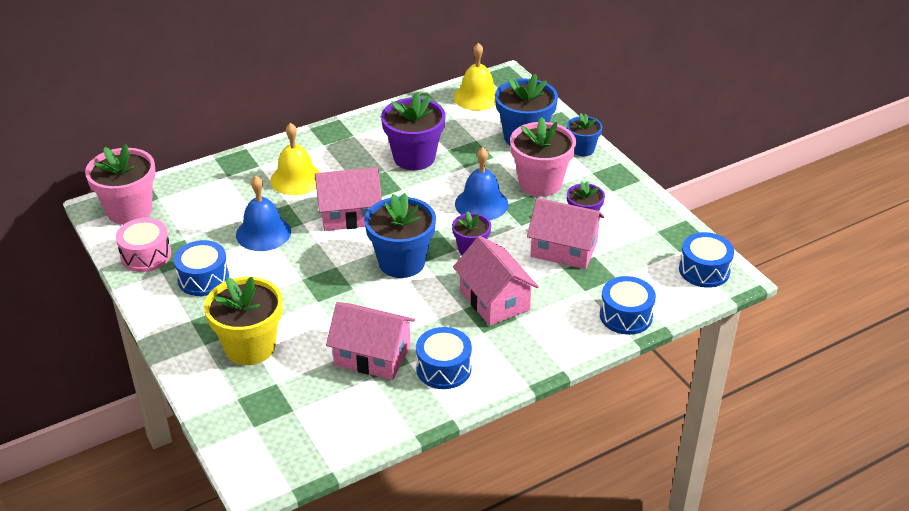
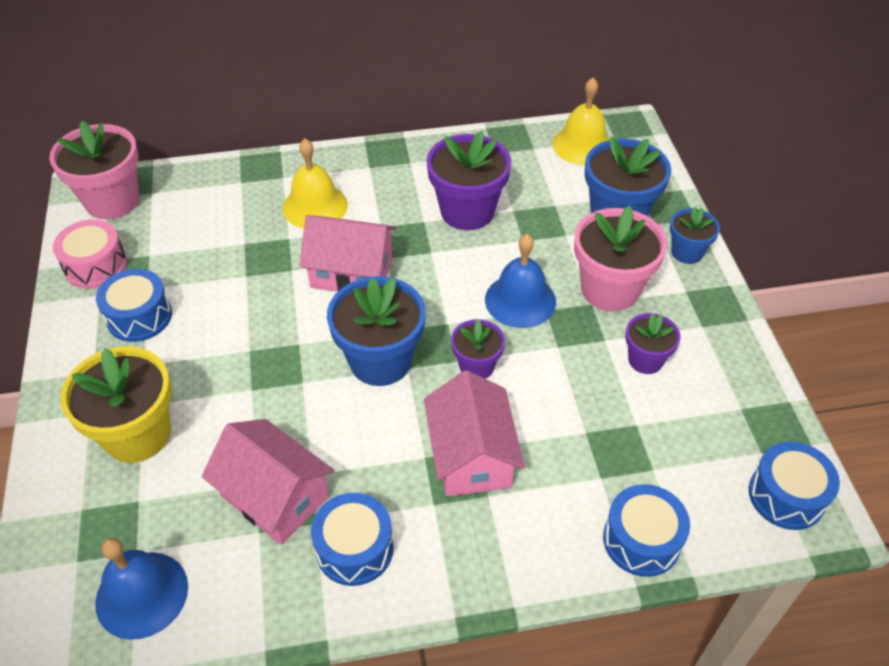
camera: 20 degrees right, 10 degrees up
blue bell [236,176,291,251] -> blue bell moved to [95,538,188,640]
pink house [527,198,604,269] -> none

